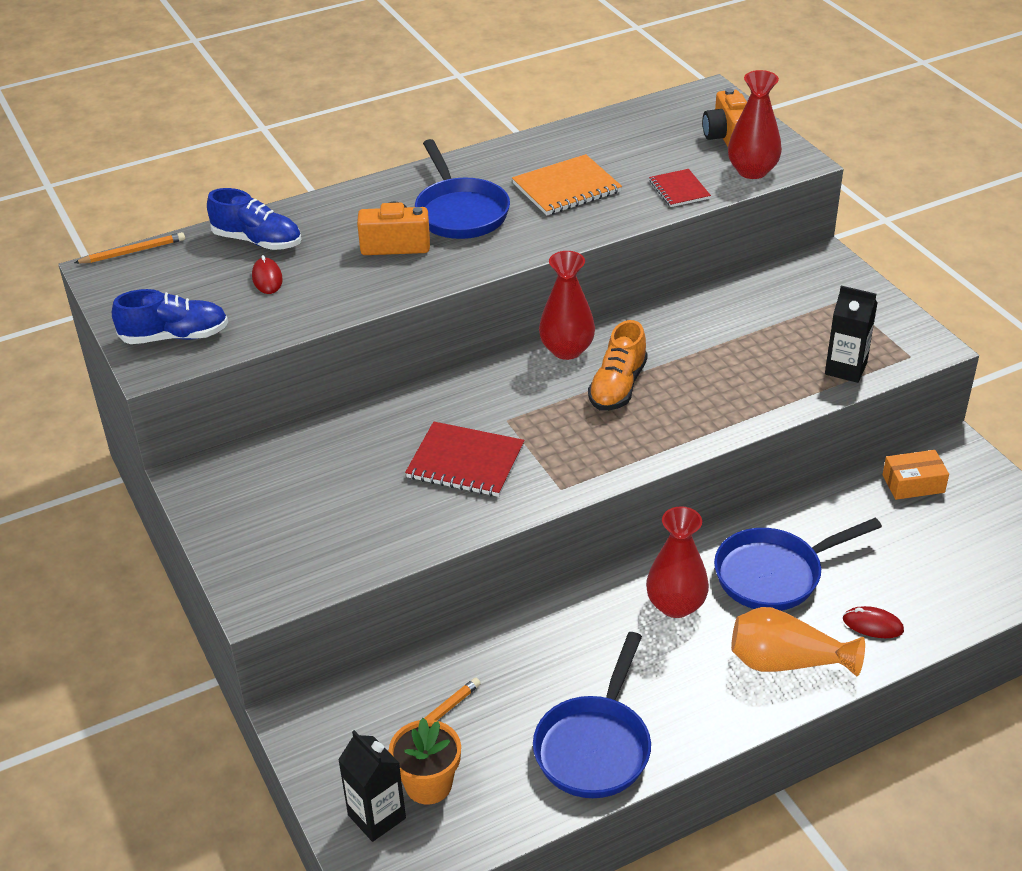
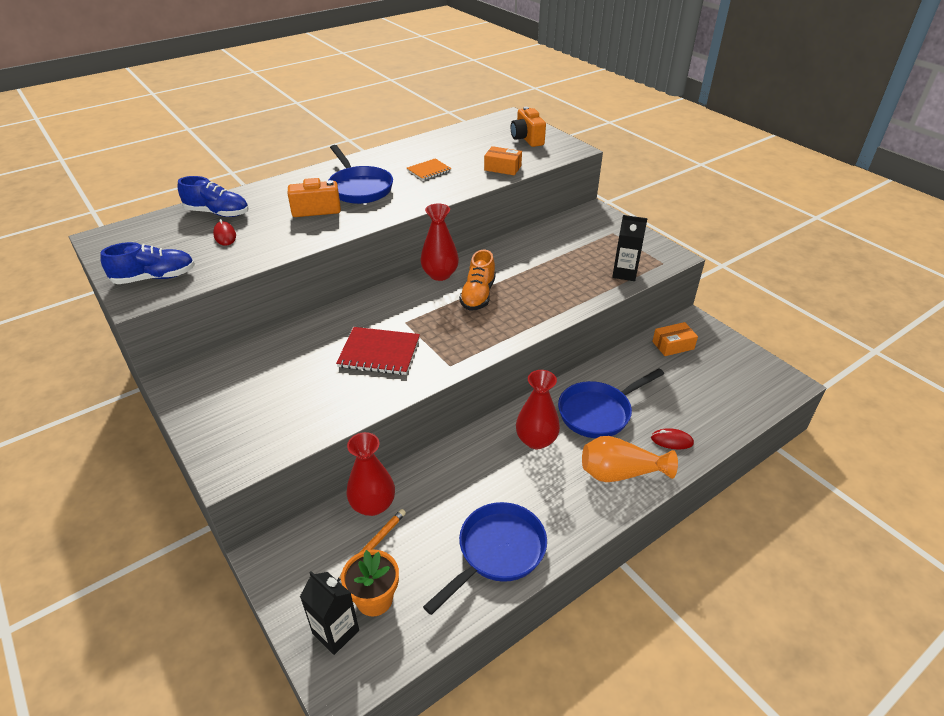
camera: 10 degrees left, 0 degrees up
orange pencil [74,232,185,263] -> none
orange notebook [512,154,622,216] -> orange notebook [407,159,452,181], size x0.61
blue pan [533,632,651,798] -> blue pan turned 150 degrees counterclockwise [423,502,547,615]
red notebook [649,169,711,207] -> orange box [484,146,522,175]
red vase [728,70,782,179] -> red vase moved to [347,432,395,516]

